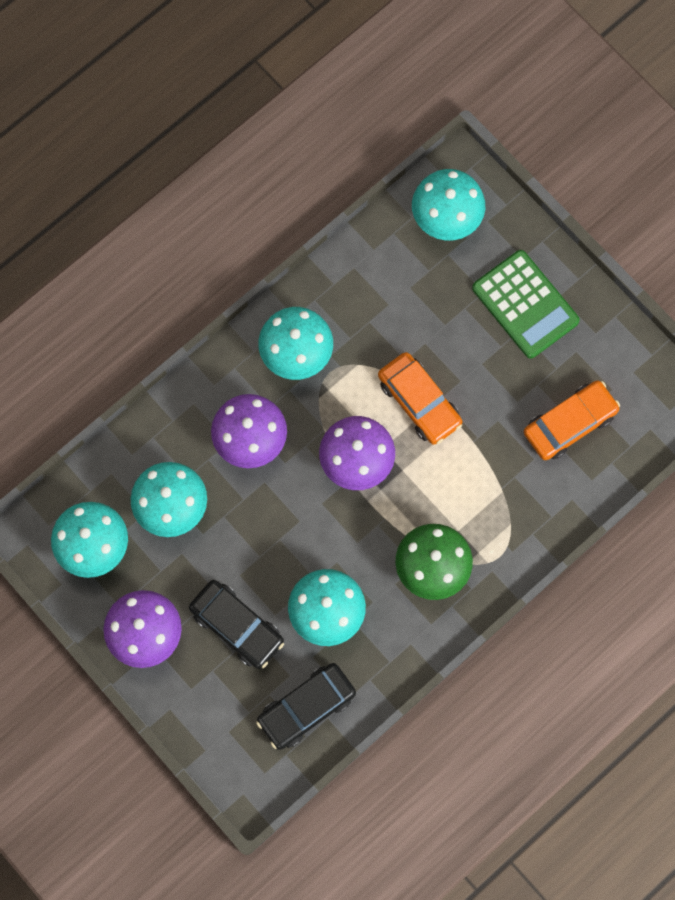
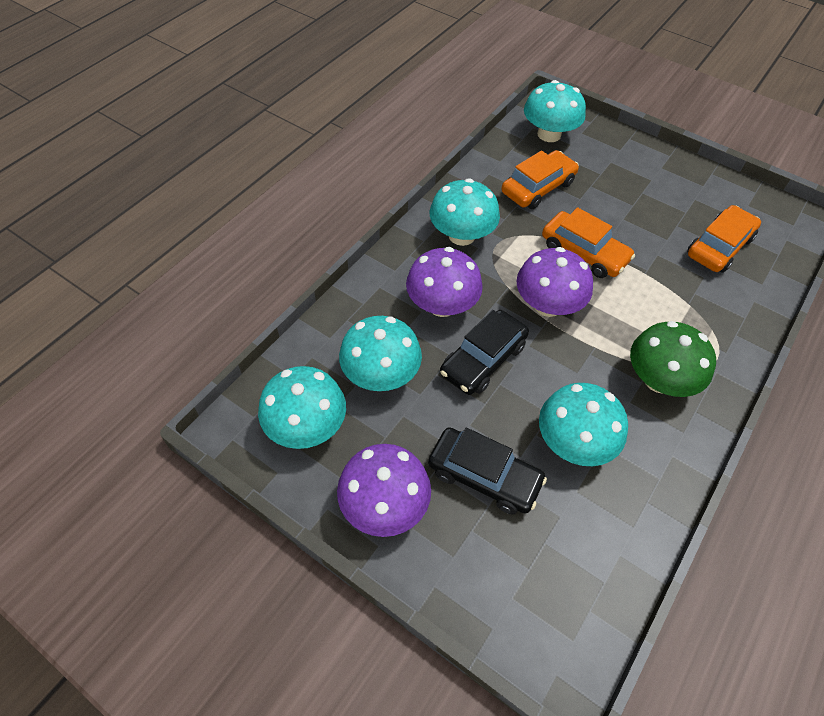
camera: 15 degrees left, 20 degrees down
black car [256,663,356,750] -> black car moved to [440,310,529,395]
green calculator [472,250,580,359] -> none
none -> orange car [501,150,579,209]

